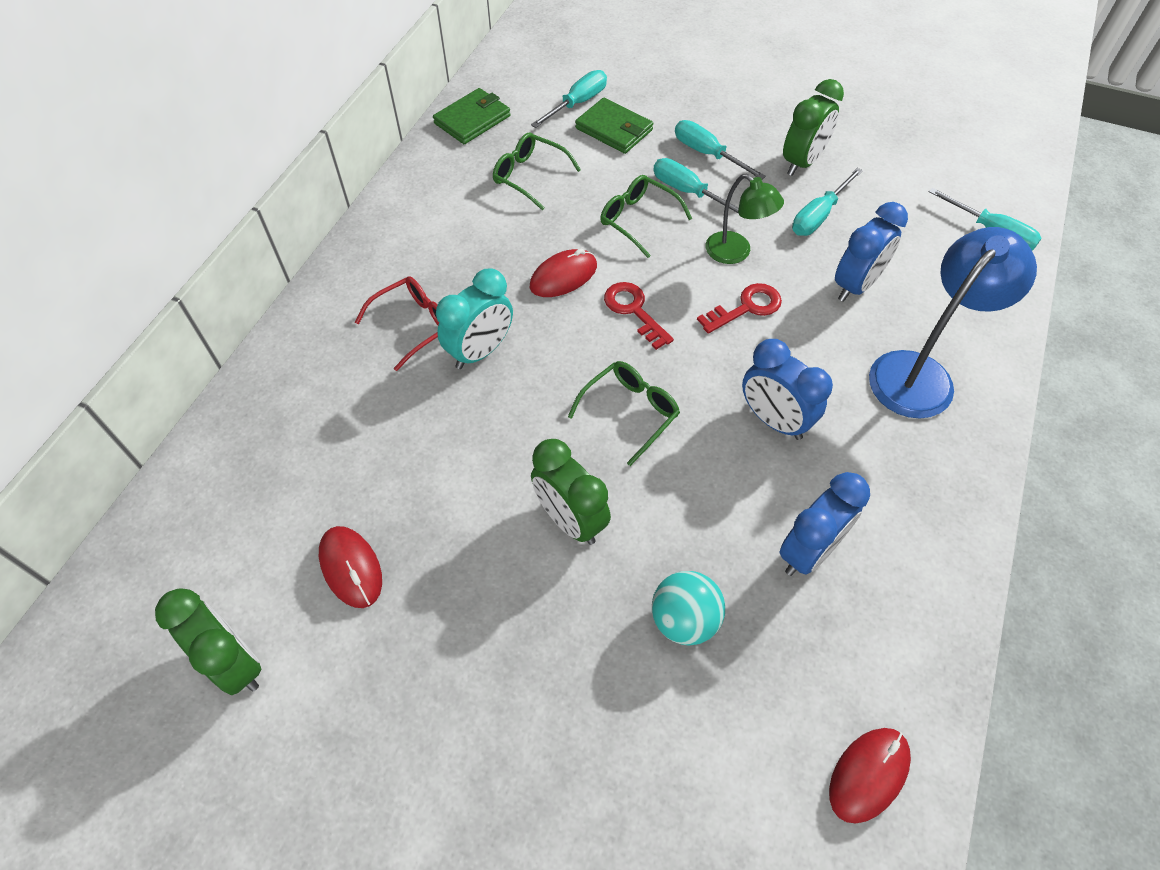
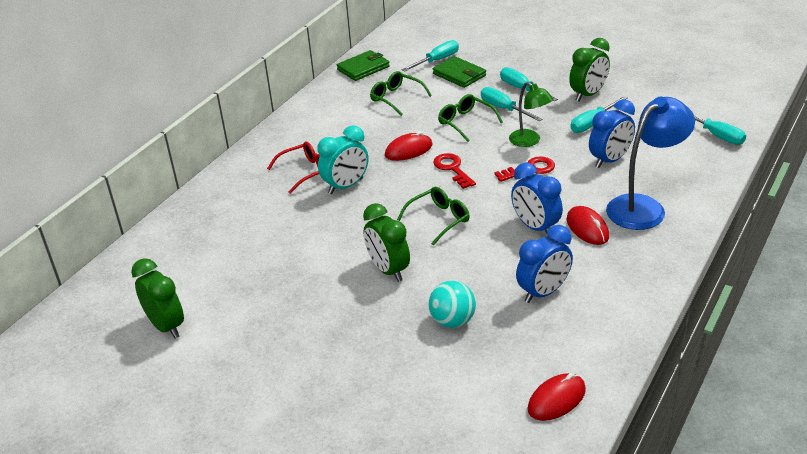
camera: 10 degrees right, 20 degrees down
red mouse [319,526,382,608] -> red mouse moved to [567,206,609,245]

